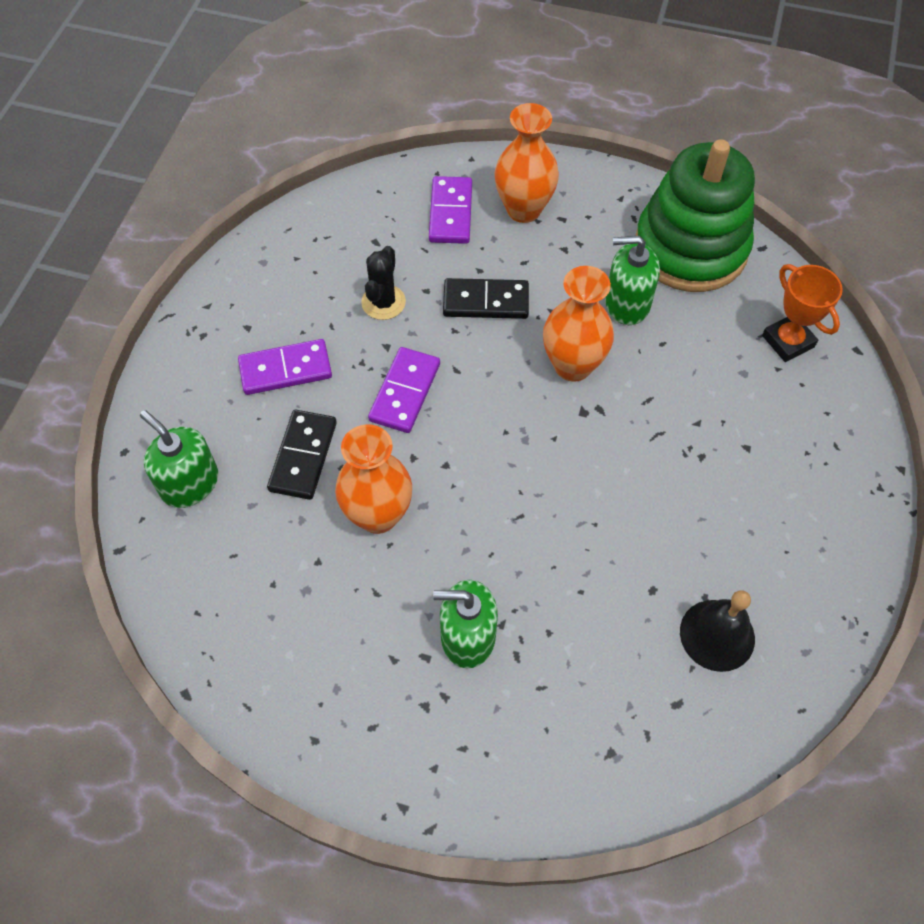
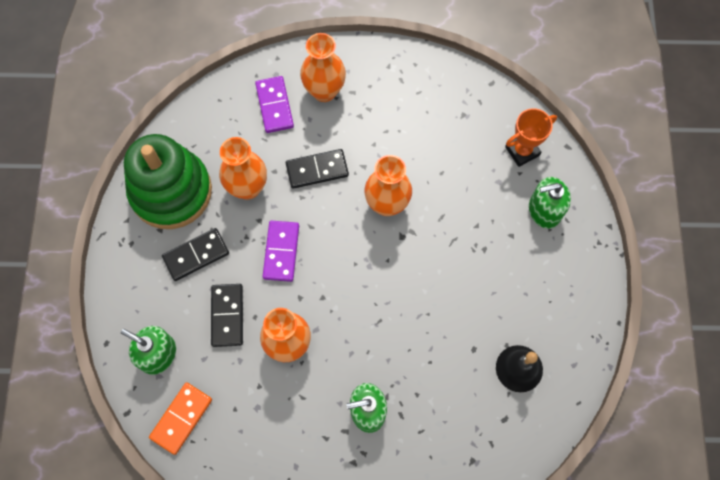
camera: 15 degrees left, 10 degrees up
purple domino [238,339,332,395] -> black domino [162,228,229,281]
black cactus [361,246,406,320] -> orange vase [219,137,267,200]
green soap dispenser [605,236,660,325] -> green soap dispenser moved to [529,177,571,229]
green stacking toy [635,139,755,292] -> green stacking toy moved to [124,134,212,229]
orange trophy [762,264,843,362] -> orange trophy turned 75 degrees counterclockwise [505,108,557,167]
none -> orange domino [149,382,212,455]

